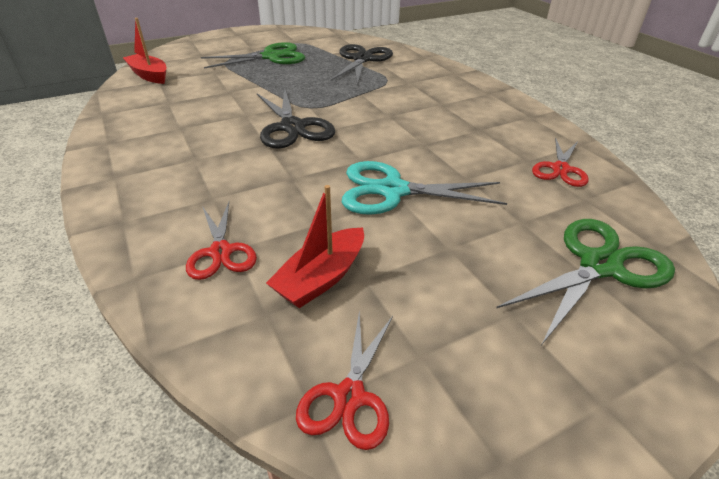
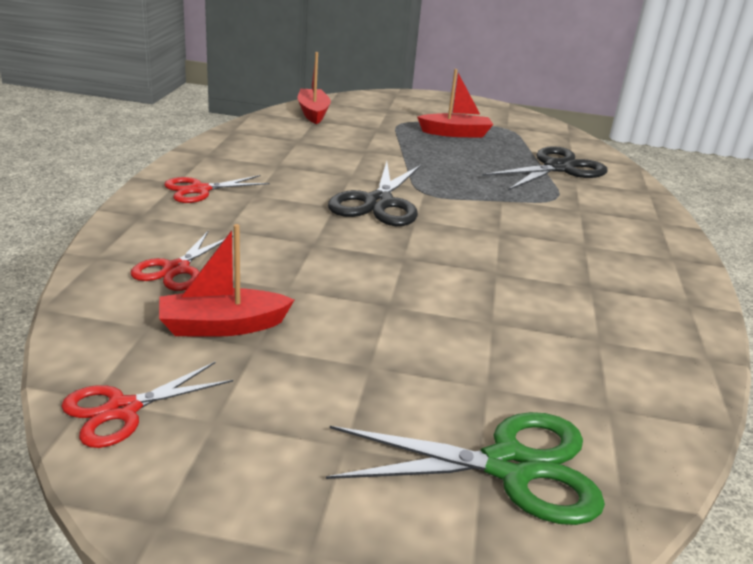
camera: 35 degrees right, 10 degrees down
green scissors [201,42,305,68] -> red boat [417,69,493,137]
turquoise scissors [342,161,507,215] -> none
red scissors [532,137,589,187] -> red scissors moved to [164,175,270,203]

